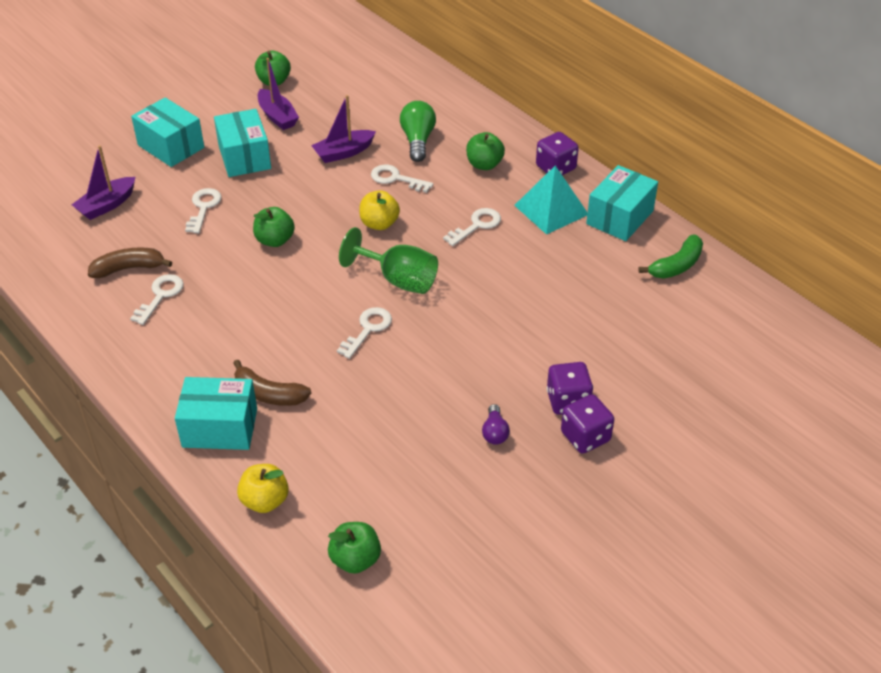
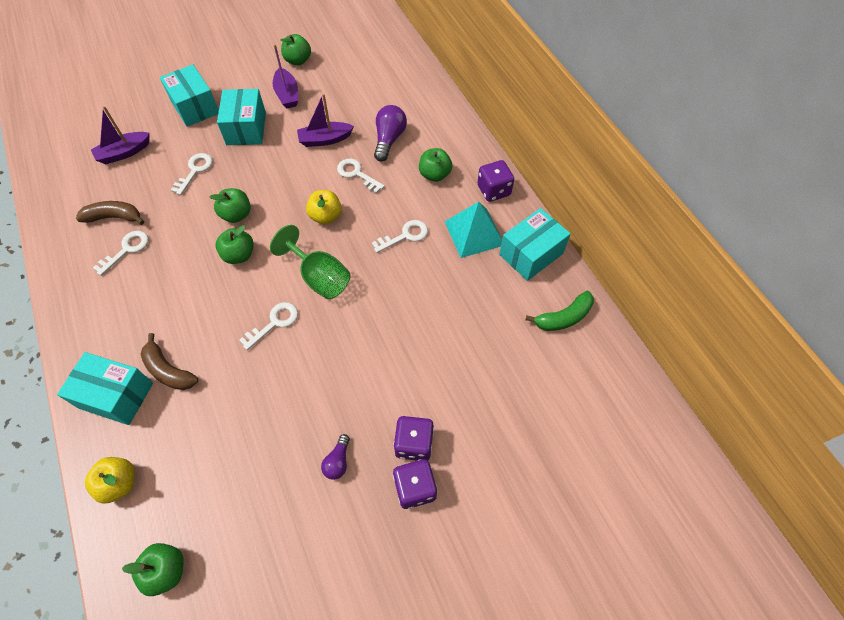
camera: 15 degrees right, 15 degrees up
green light bulb [400,101,436,162] -> purple light bulb [374,105,407,161]
none -> green apple [215,225,254,264]

